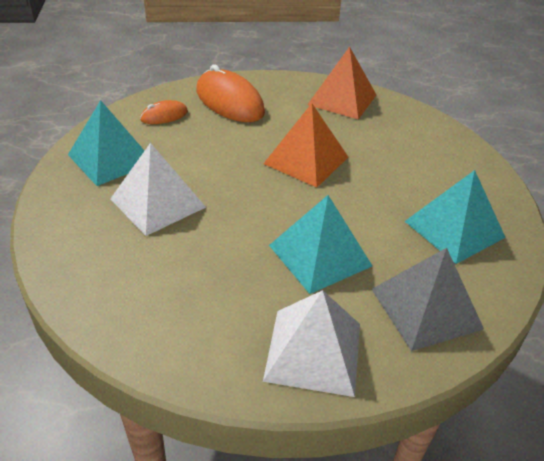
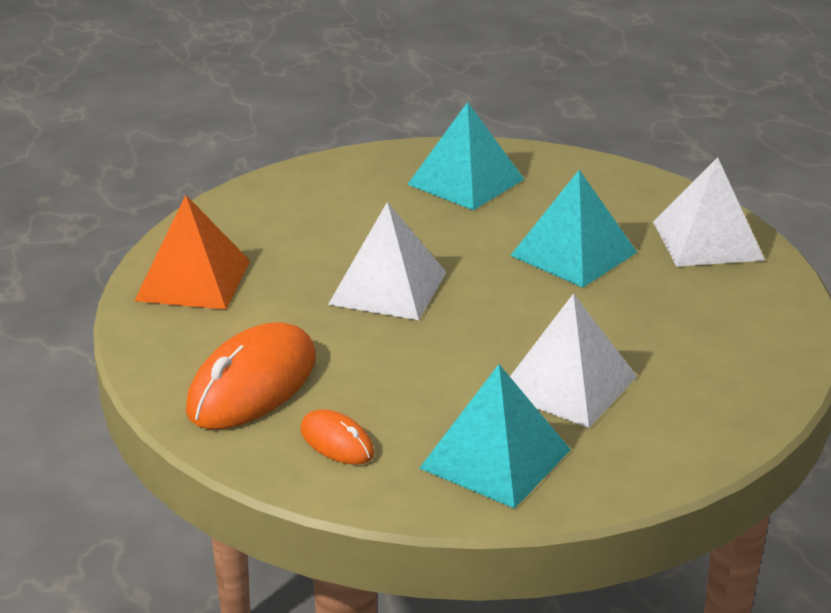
camera: 105 degrees left, 10 degrees down
orange pyramid [263,103,348,187] -> white pyramid [328,202,447,320]
grey pyramid [372,248,484,351] -> none

